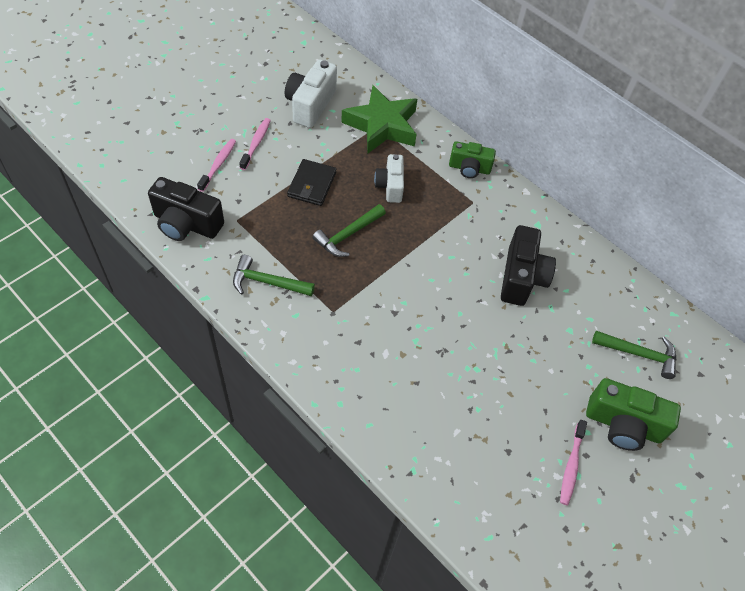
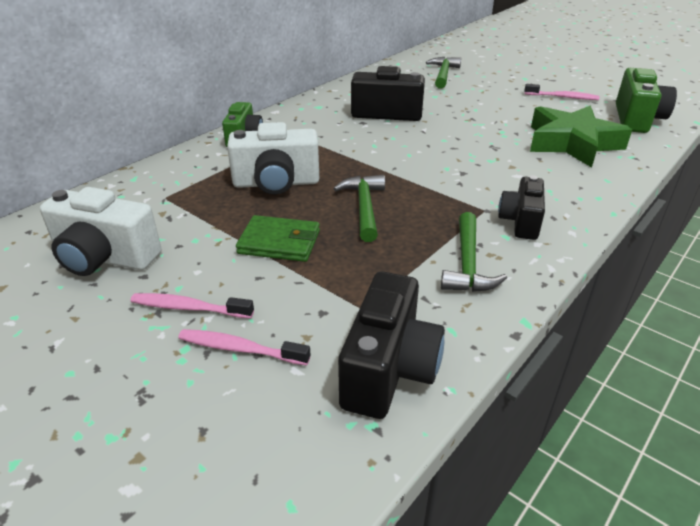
camera: 90 degrees left, 20 degrees down
black wallet [287,159,336,206] -> green wallet [236,215,320,262]
green hammer [312,204,386,257] -> green hammer turned 135 degrees counterclockwise [333,175,385,242]
green star [341,85,417,153] -> green star moved to [530,105,632,168]
white camera [374,154,404,203] -> white camera [227,122,319,194], size x1.51
green camera [586,378,681,451] -> green camera moved to [616,68,677,133]
none -> black camera [498,175,545,240]

